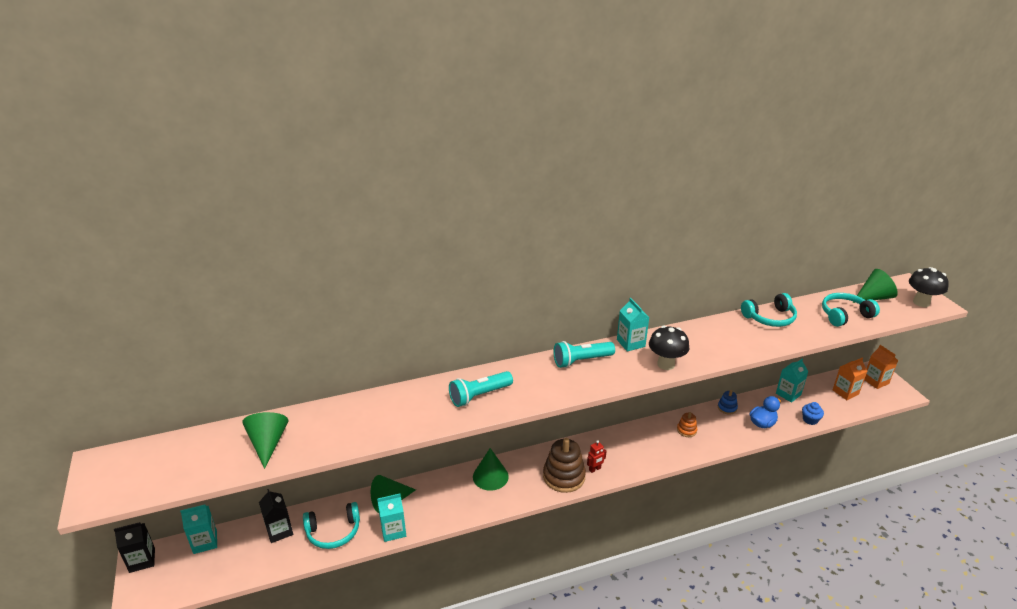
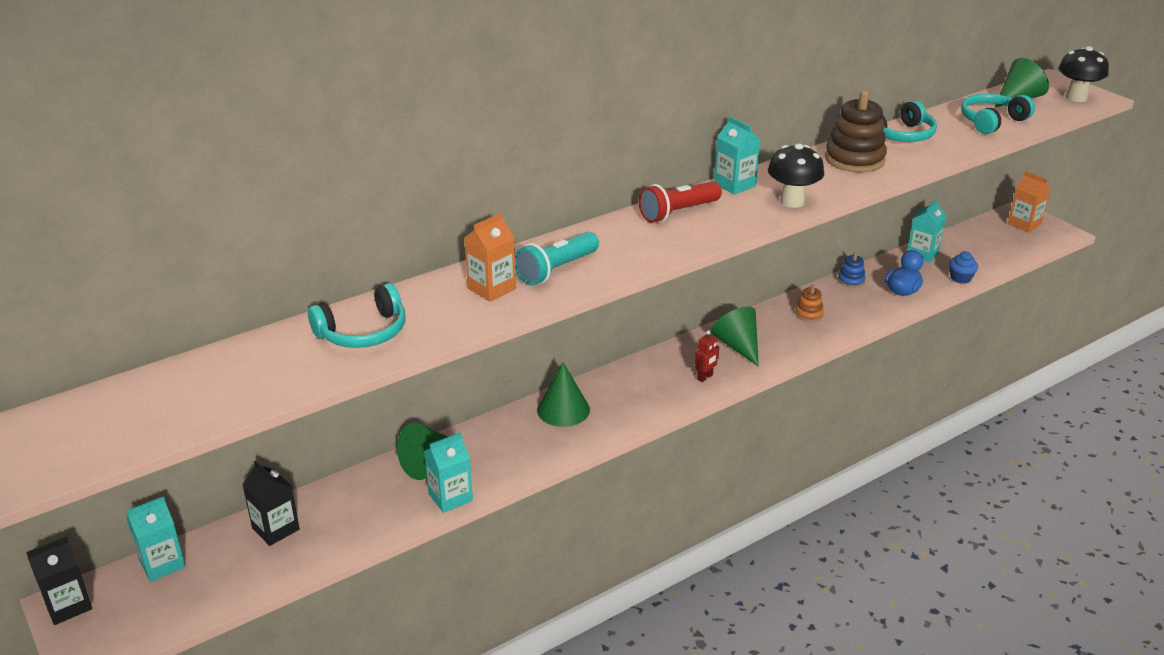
camera: 15 degrees left, 0 degrees up
green cone [242,412,289,469] -> green cone moved to [711,307,759,367]
turquoise headphones [303,502,360,549] -> turquoise headphones moved to [308,283,406,348]
brown stacking toy [543,438,586,493] -> brown stacking toy moved to [825,90,887,173]
turquoise flashlight [553,341,615,368] -> red flashlight [639,181,722,223]
orange carton [833,357,867,400] -> orange carton moved to [464,213,516,302]

